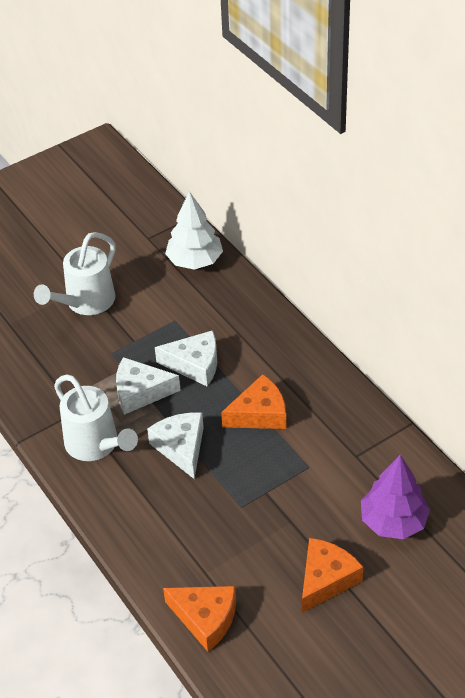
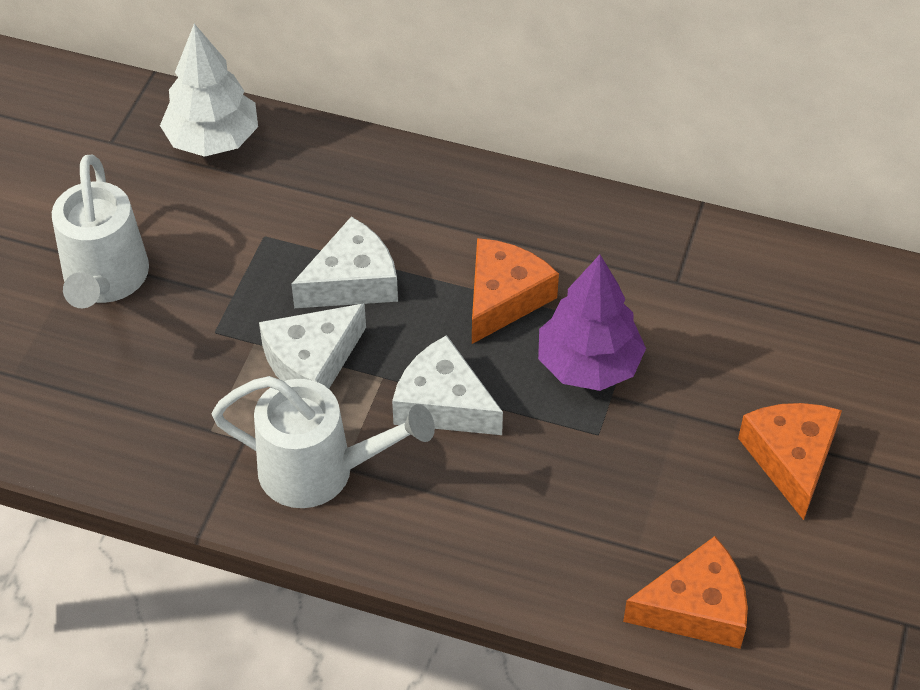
camera: 40 degrees left, 5 degrees up
purple tree [361,455,430,539] -> purple tree moved to [538,255,646,391]

